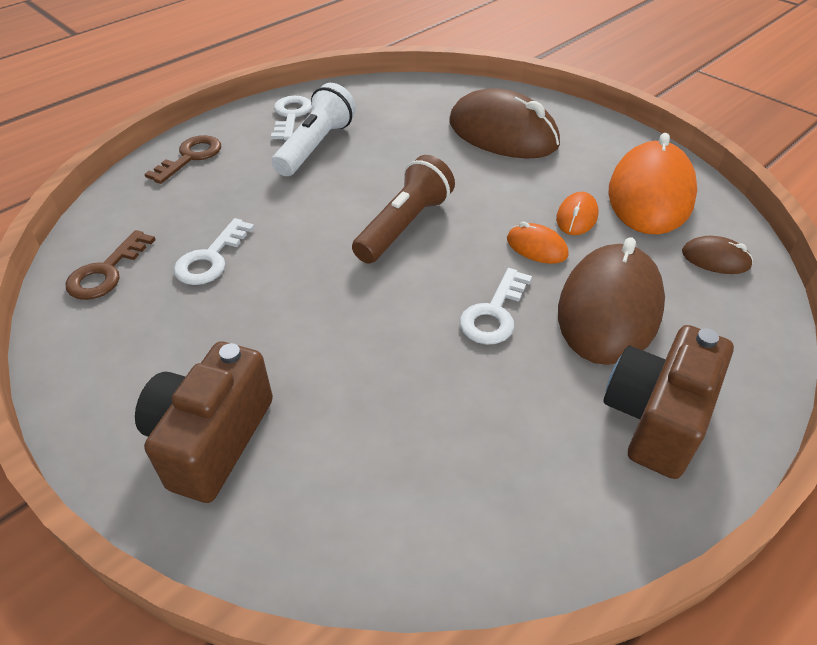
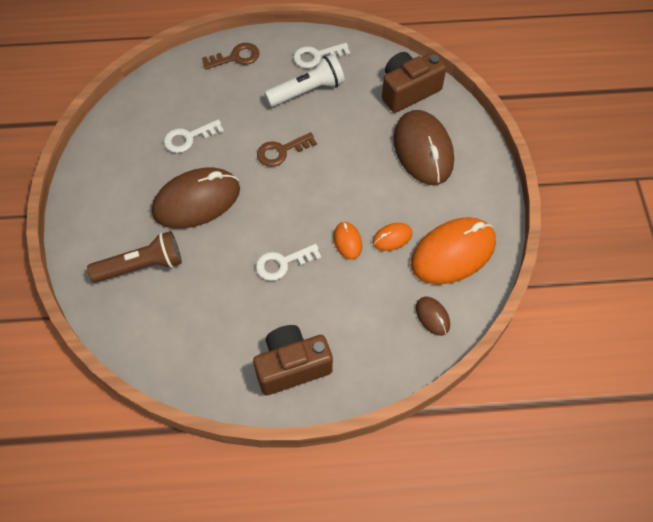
camera: 40 degrees right, 15 degrees up
brown key [66,230,156,300] -> brown key moved to [257,132,317,167]
brown camera [135,342,273,503] -> brown camera moved to [382,52,446,113]
white key [271,96,312,140] -> white key turned 150 degrees counterclockwise [293,43,350,68]
brown flashlight [352,155,455,264] -> brown flashlight moved to [87,231,182,283]
brown mouse [558,237,665,365] -> brown mouse moved to [152,167,240,229]

